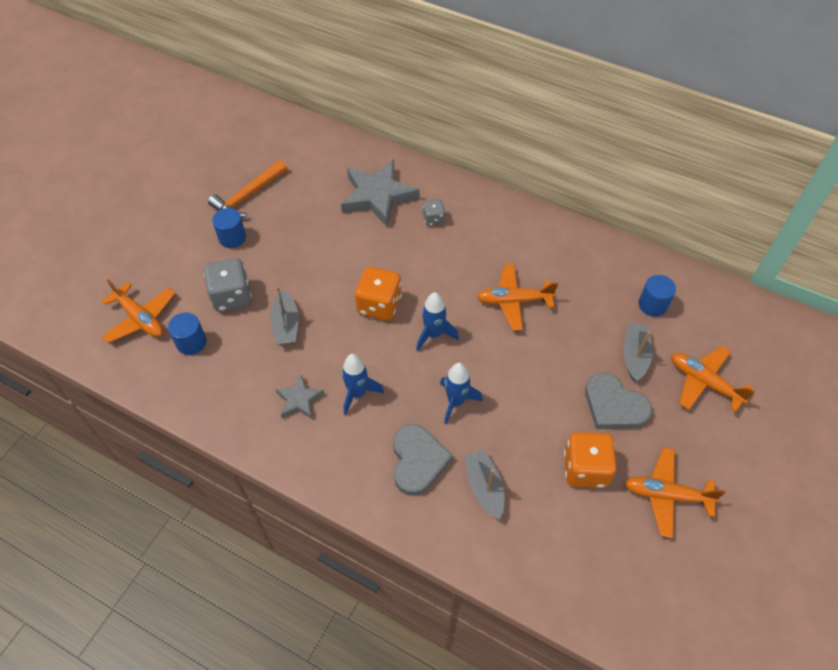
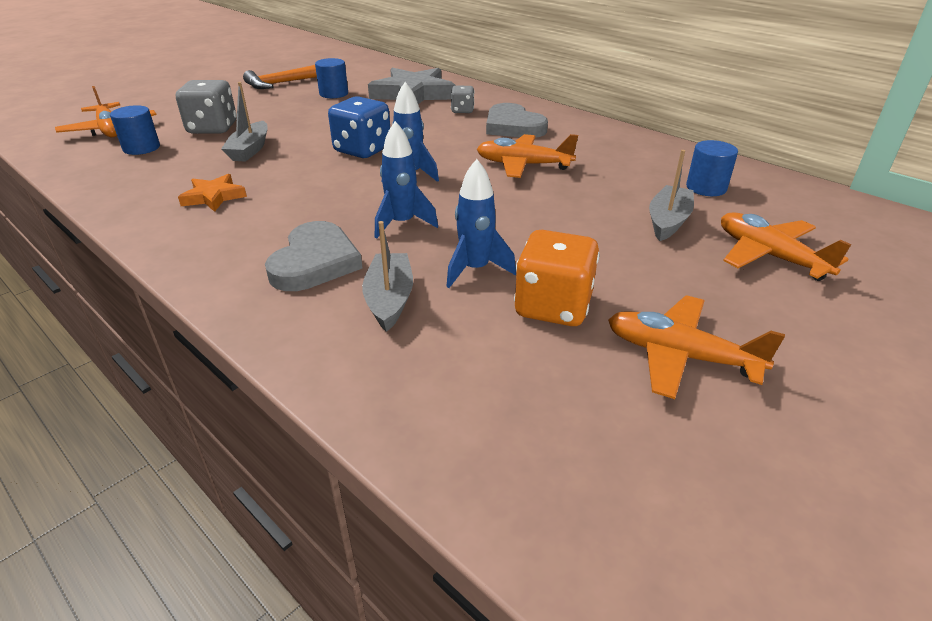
camera: 15 degrees right, 20 degrees down
blue cylinder [212,208,246,248] -> blue cylinder moved to [315,58,348,98]
grey star [275,375,324,419] -> orange star [178,174,247,212]
blue rocket [341,354,384,415] -> blue rocket moved to [446,159,516,288]
orange dice [355,267,402,321] -> blue dice [328,96,390,158]
grey heart [585,372,652,429] -> grey heart moved to [486,103,548,138]

